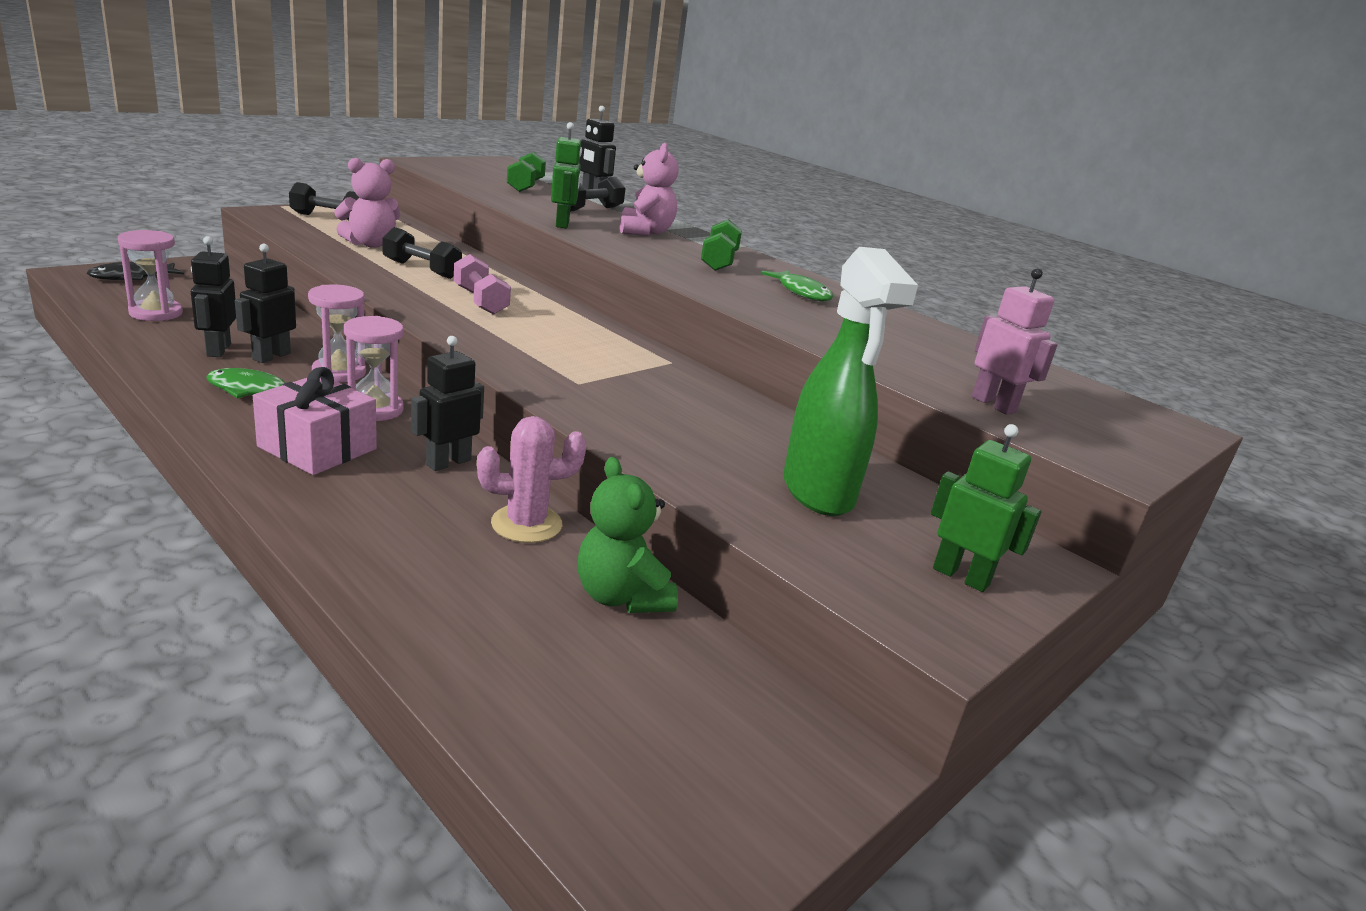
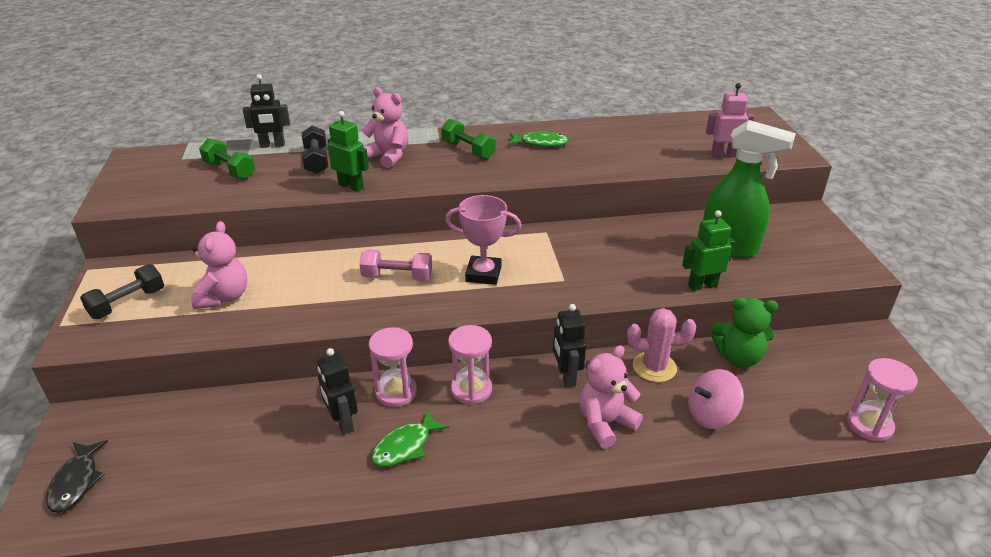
camera: 50 degrees left, 10 degrees up
pink hourglass [118,230,183,321] -> pink hourglass moved to [847,358,918,441]
black robot [191,236,236,357] -> none
pink gift [253,367,377,475] -> none
black dumbbell [382,227,462,279] -> none
pink cactus [477,416,586,543] -> pink cactus turned 75 degrees clockwise [627,308,696,382]
green robot [931,424,1041,592] -> green robot moved to [682,210,735,291]
none -> pink trophy [445,195,521,285]
none -> pink teddy bear [579,345,643,449]
none -> pink spinning top [688,369,744,429]

